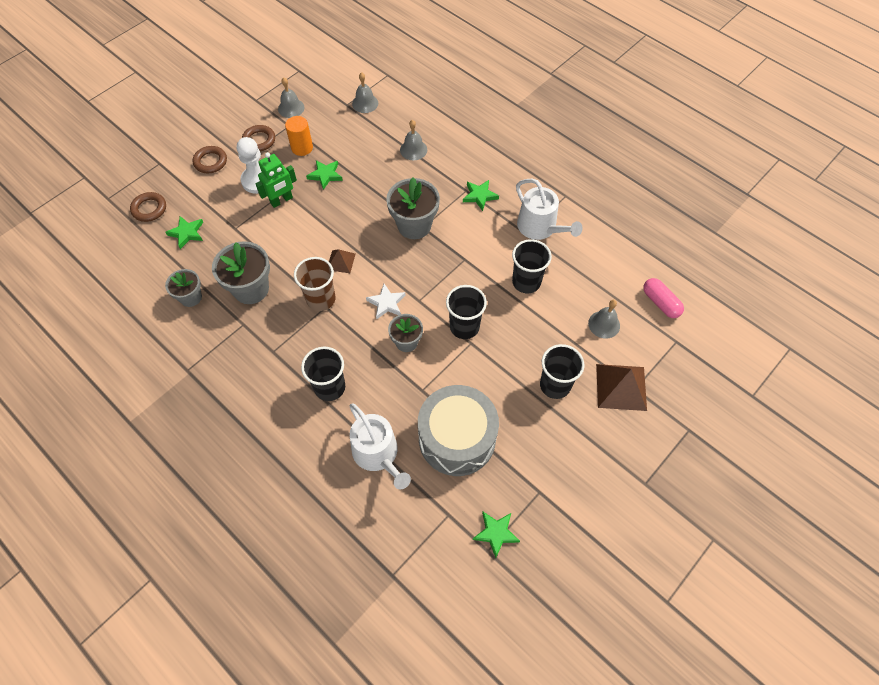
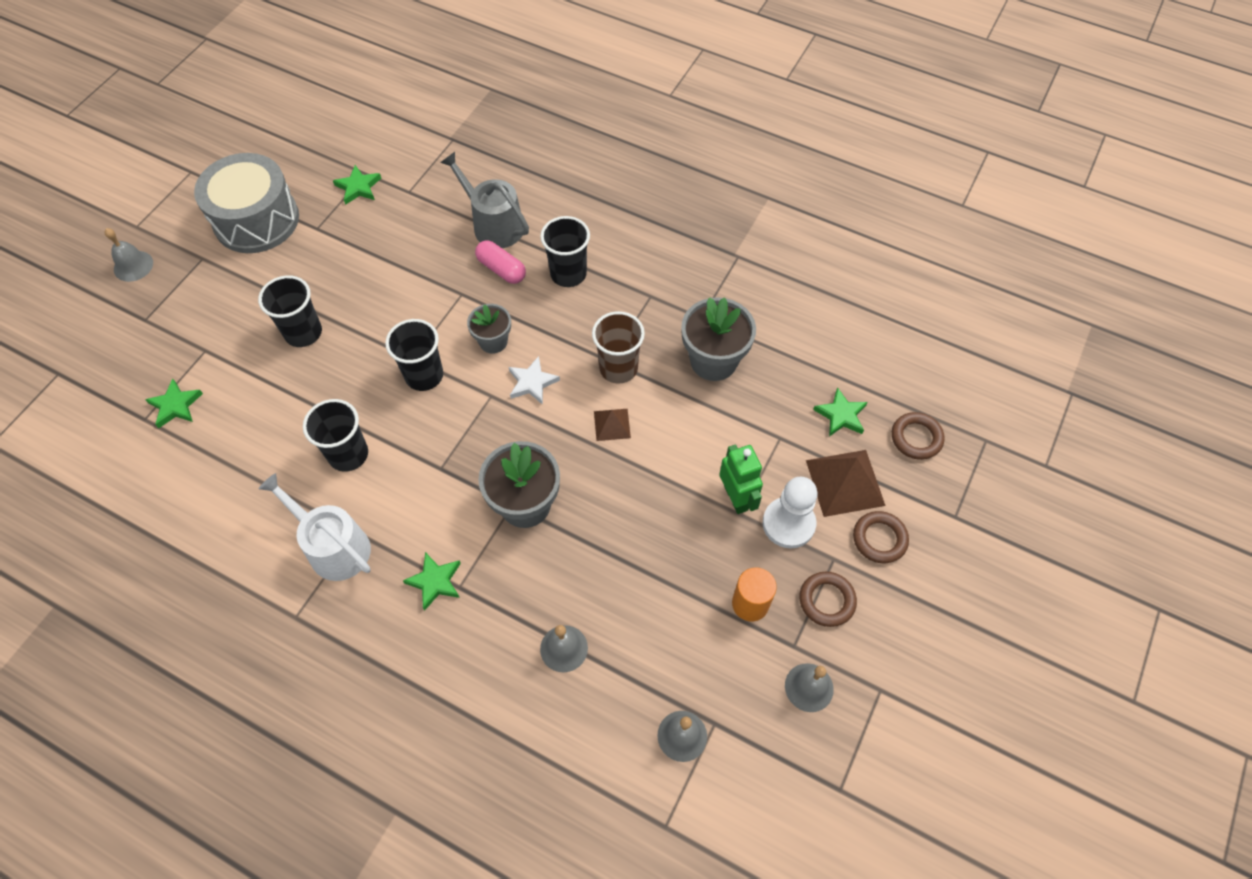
camera: 165 degrees right, 0 degrees up
grey flower pot [165,269,202,307] -> none
green robot [255,152,297,208] -> green robot turned 120 degrees clockwise [719,444,763,514]
green star [306,160,343,190] -> green star moved to [145,379,203,428]
white watering can [349,403,411,489] -> grey watering can [440,152,529,248]
grey drum [418,385,499,476] -> grey drum moved to [194,153,299,253]
grey bell [588,300,620,338] -> grey bell moved to [104,228,153,282]
brown pyramid [596,364,647,411] -> brown pyramid moved to [806,450,886,517]
pink capsule [643,278,684,318] -> pink capsule moved to [475,240,526,284]

